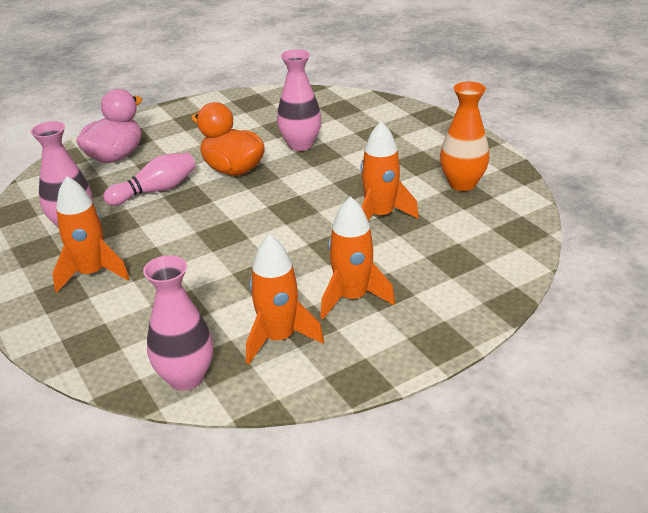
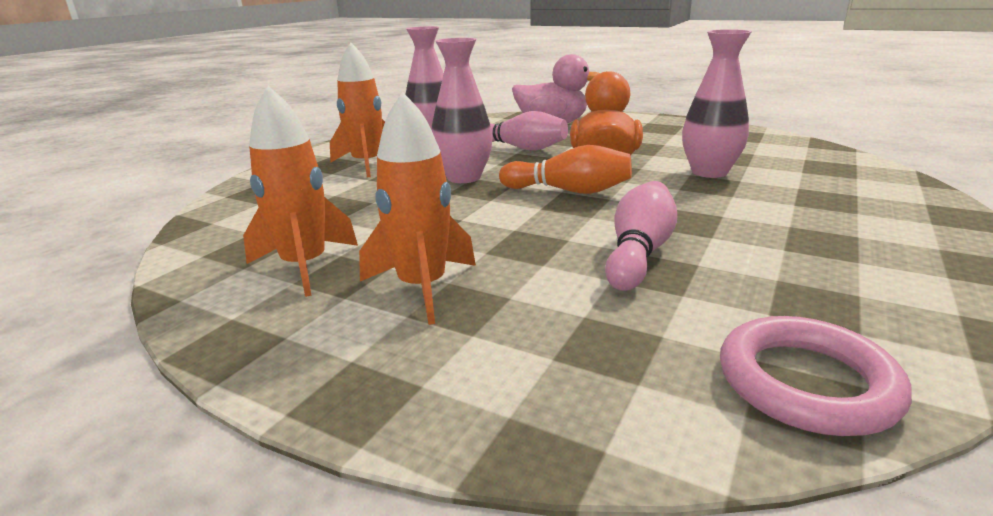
camera: 60 degrees right, 10 degrees down
pink vase [143,255,213,391] -> pink vase moved to [432,38,493,183]
orange rocket [361,121,419,221] -> pink bowling pin [605,181,677,291]
orange vase [440,81,490,191] -> none
none -> orange bowling pin [499,145,632,194]
none -> pink ring [720,316,912,436]

